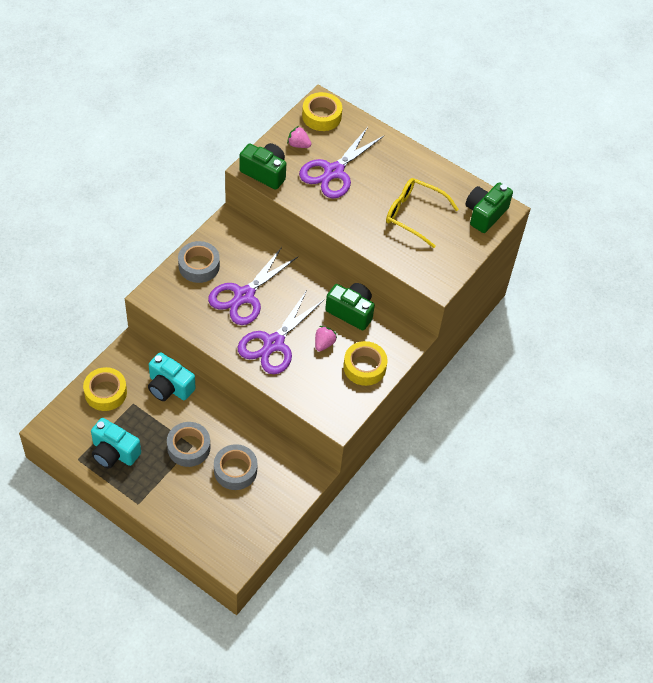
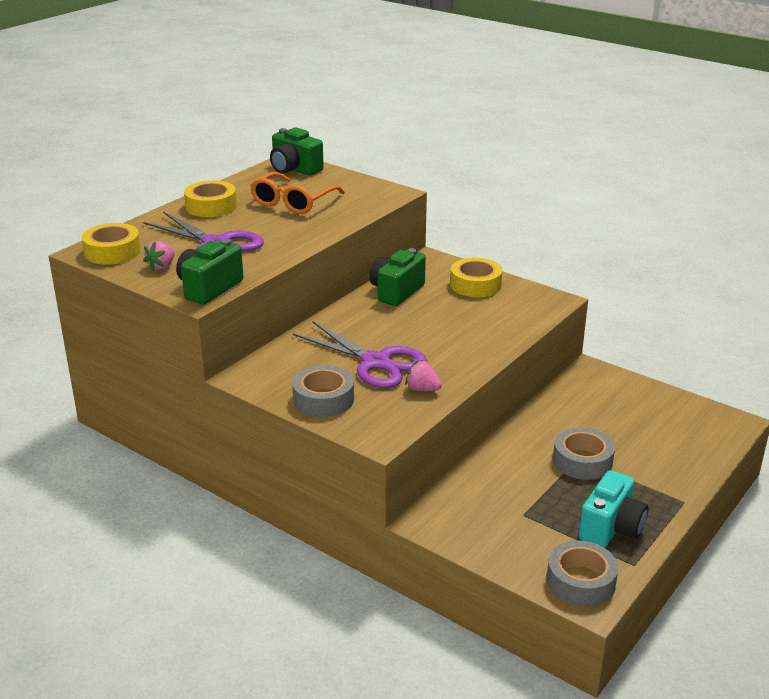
camera: 85 degrees left, 25 degrees down
yellow tape [83,367,127,411] -> yellow tape moved to [184,180,237,217]
turquoise camera [148,352,196,401] -> none
grey tape [214,444,257,490] -> grey tape moved to [547,541,618,606]
purple scissors [238,290,325,374] -> none
pink strawberry [315,326,337,351] -> pink strawberry moved to [405,360,442,391]
yellow glasses [386,178,459,248] -> orange glasses [250,172,345,214]

